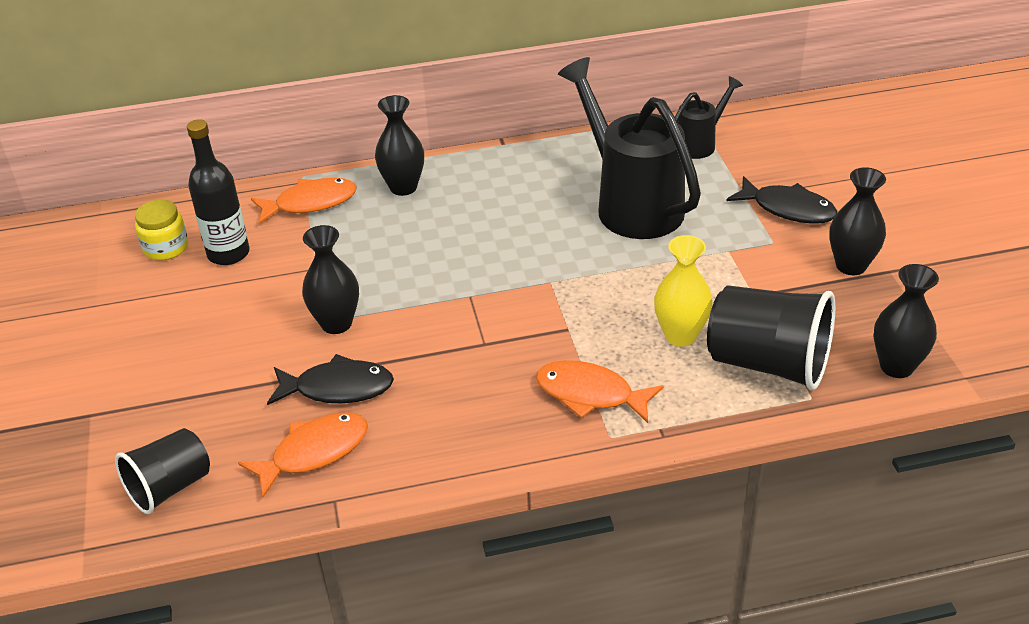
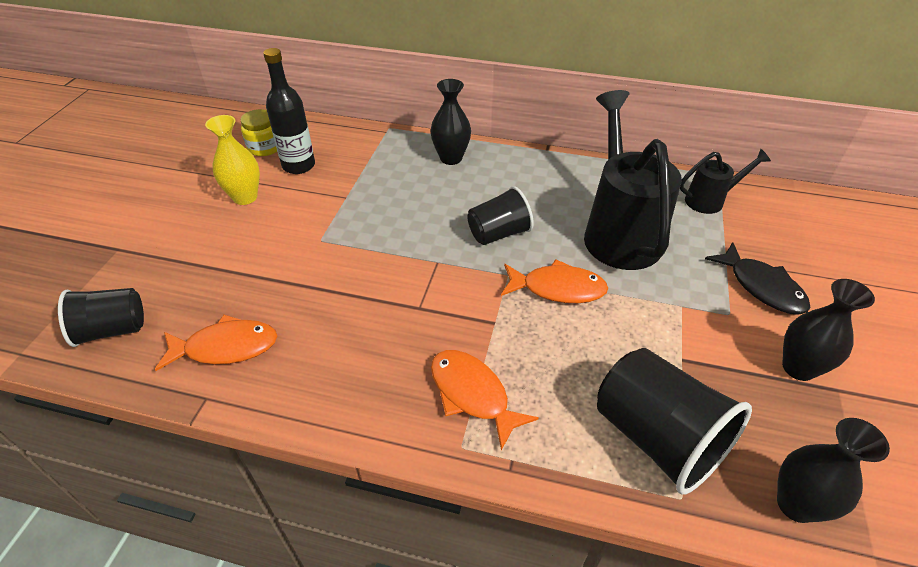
camera: 25 degrees right, 5 degrees up
orange fish [251,178,356,224] -> orange fish moved to [501,259,608,303]
black fish [267,354,394,405] -> none
black vase [302,225,359,334] -> none
yellow vase [654,235,713,347] -> yellow vase moved to [205,115,260,205]
none -> black cup [467,186,534,245]

